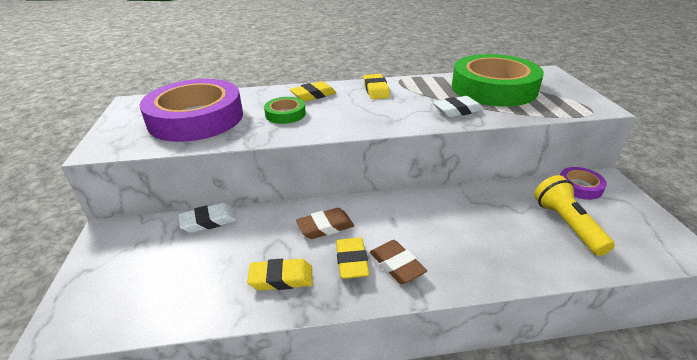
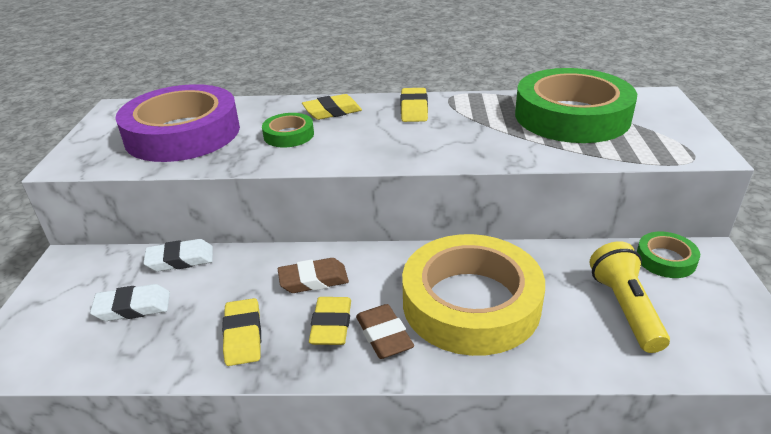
camera: 10 degrees right, 0 degrees up
yellow eraser [247,259,313,290] -> yellow eraser turned 75 degrees clockwise [222,298,261,366]
white eraser [433,96,483,117] -> white eraser moved to [90,284,170,321]
purple tape [560,167,607,200] -> green tape [637,232,700,278]
none -> yellow tape [402,234,545,356]

